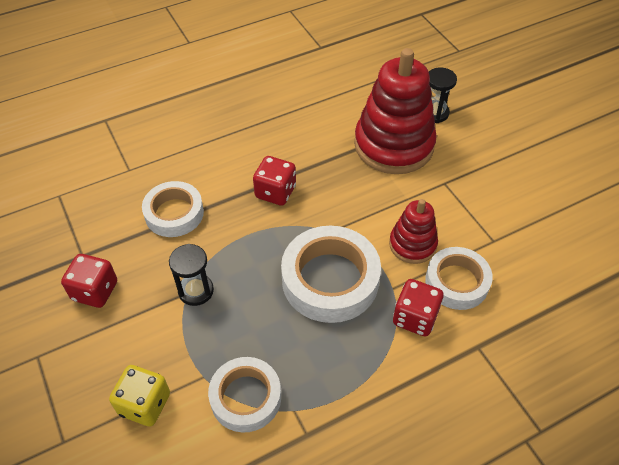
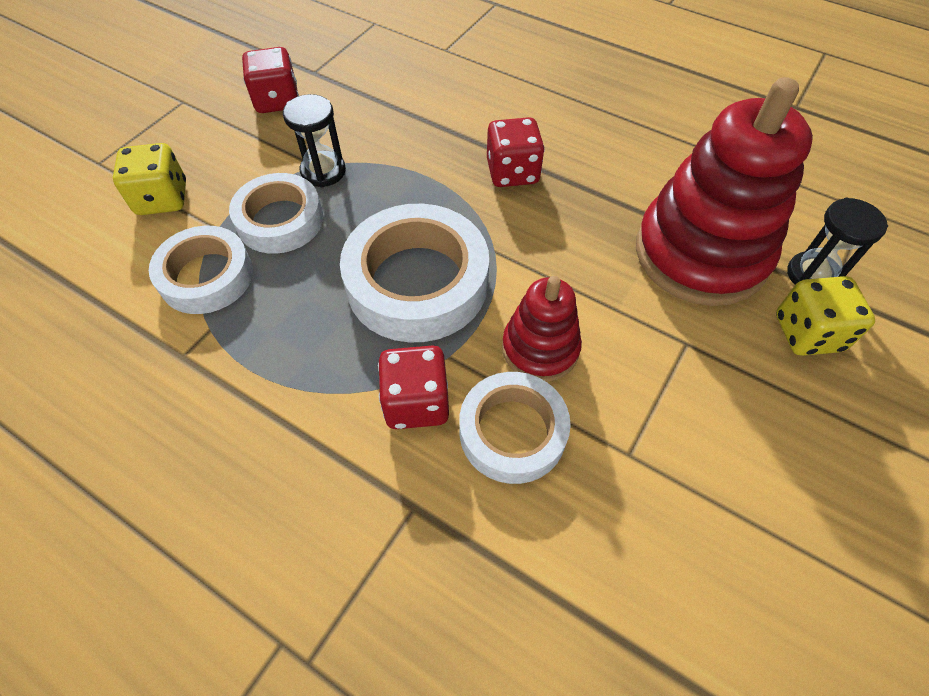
camera: 60 degrees right, 5 degrees up
white tape [142,181,204,237] -> white tape moved to [229,173,323,254]
none -> yellow dice [776,276,875,356]

